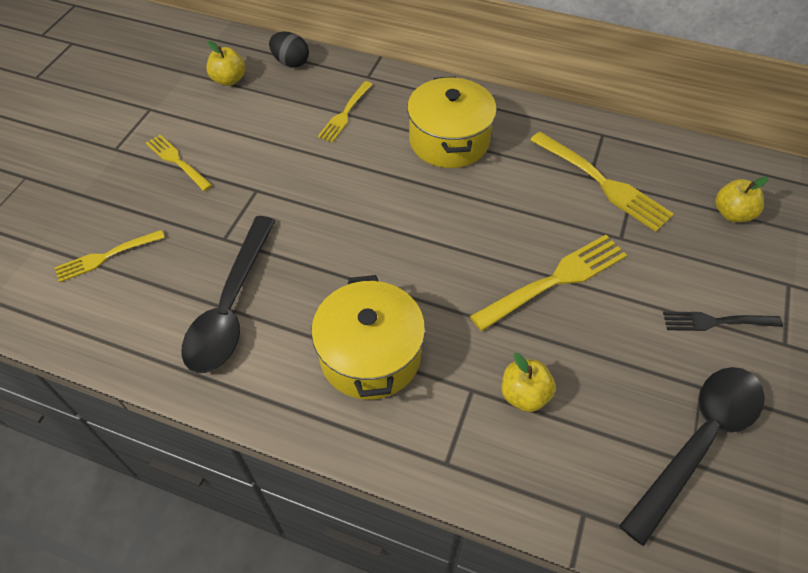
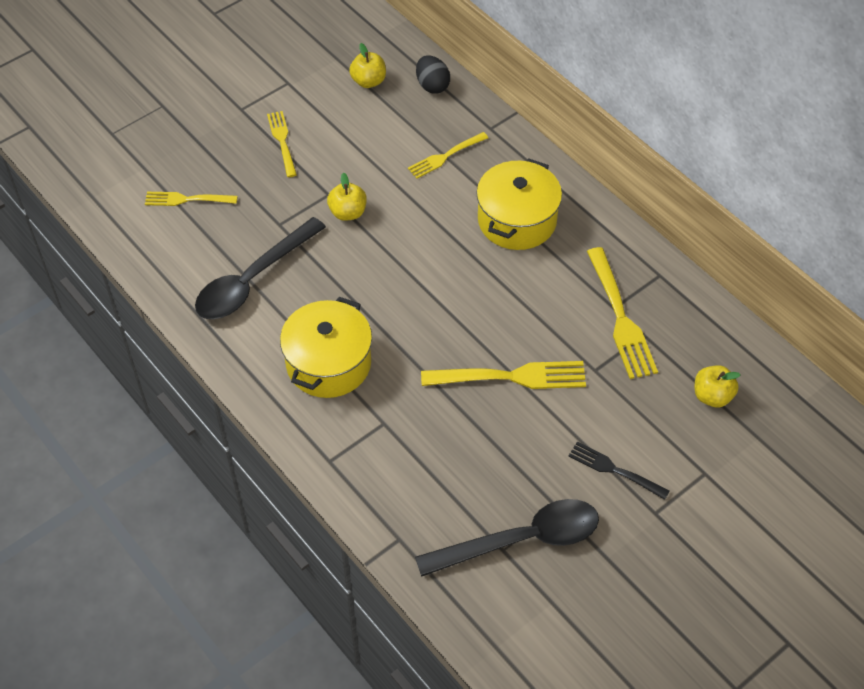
camera: 30 degrees right, 0 degrees up
yellow apple [502,353,556,412] -> yellow apple moved to [327,173,367,221]

